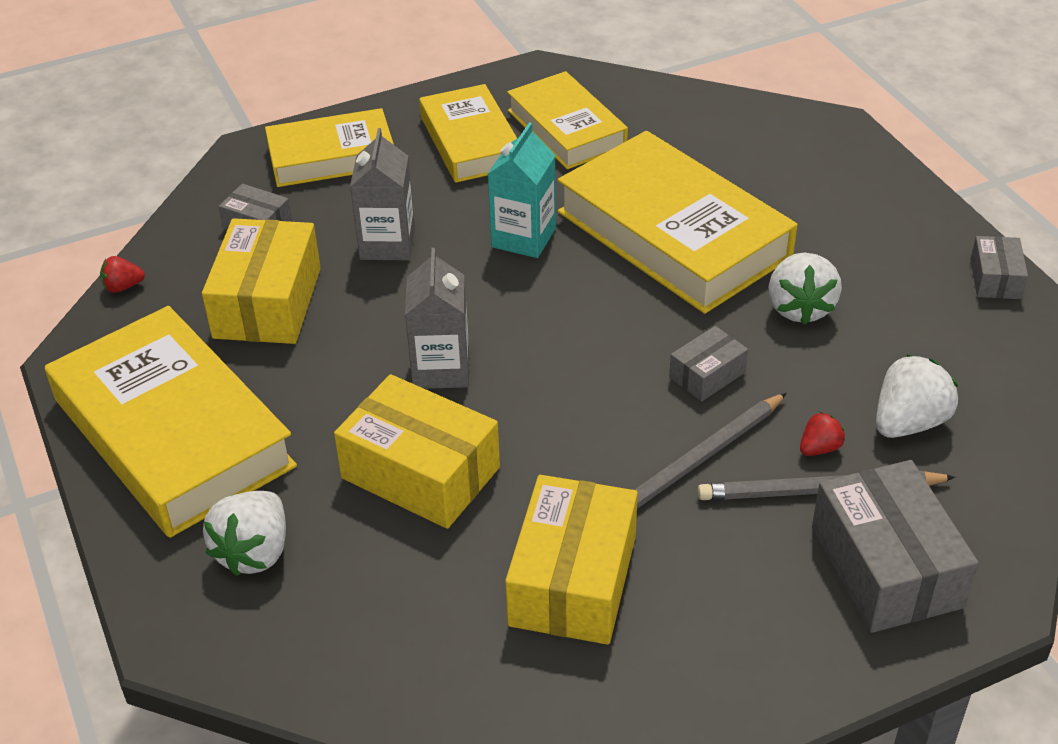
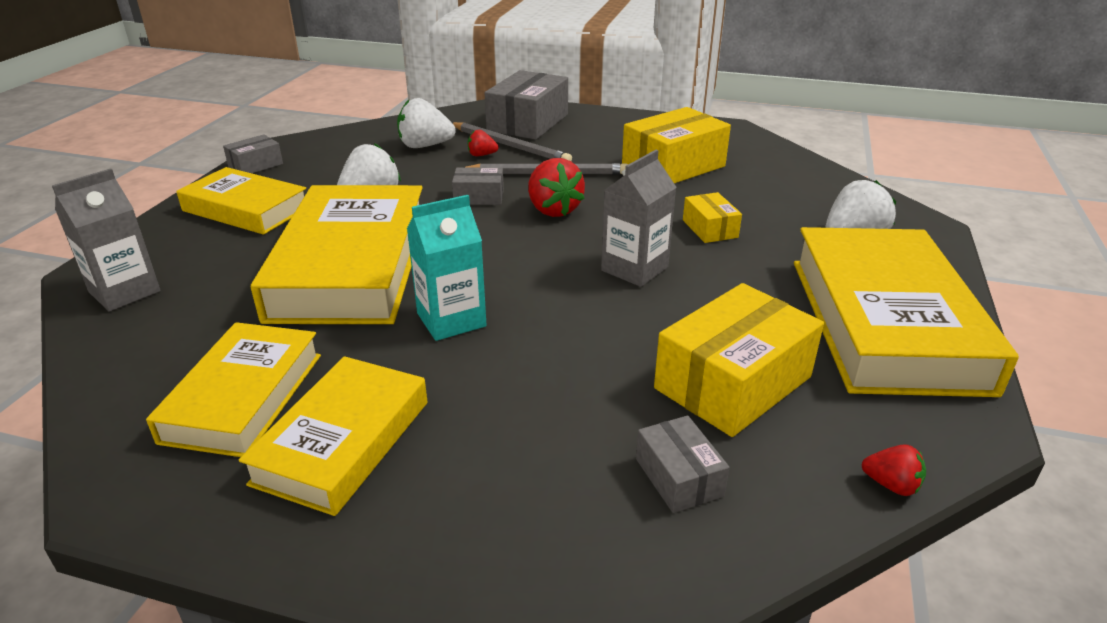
camera: 140 degrees left, 10 degrees down
yellow book [265,108,394,187] -> yellow book moved to [176,167,306,235]
yellow box [334,374,500,529] -> yellow box [683,192,742,243], size x0.52
grey carton [350,128,415,260] -> grey carton moved to [52,168,161,312]
none -> red strawberry [528,158,585,217]

